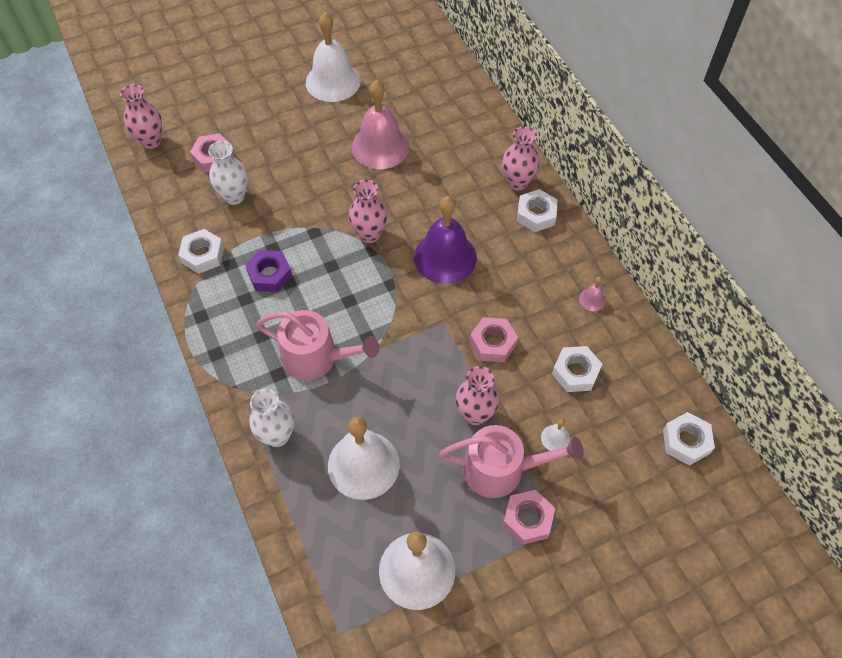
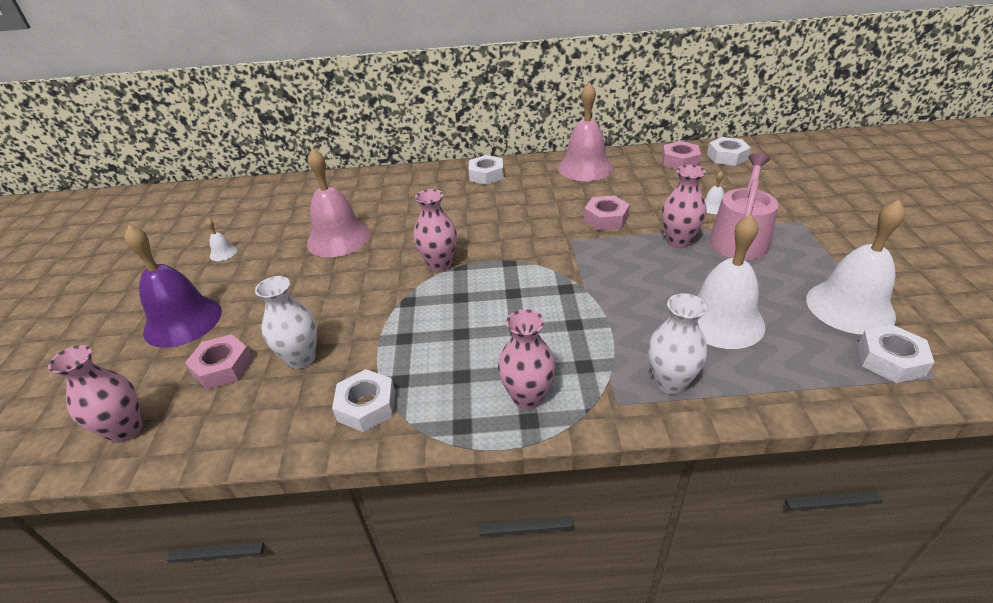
camera: 65 degrees left, 20 degrees down
purple nut [245,250,292,292] -> none
pink watering can [256,310,379,380] -> none
white bell [306,13,361,102] -> white bell [206,219,237,261], size x0.41
purple bell [414,196,477,284] -> purple bell moved to [124,225,222,348]
pink vase [502,126,539,191] -> pink vase moved to [498,309,556,410]
pink nut [503,490,555,545] -> pink nut moved to [662,141,701,169]
white nut [552,346,602,392] -> white nut moved to [858,325,935,383]
pink bell [579,277,606,311] -> pink bell [558,82,613,181], size x2.41

